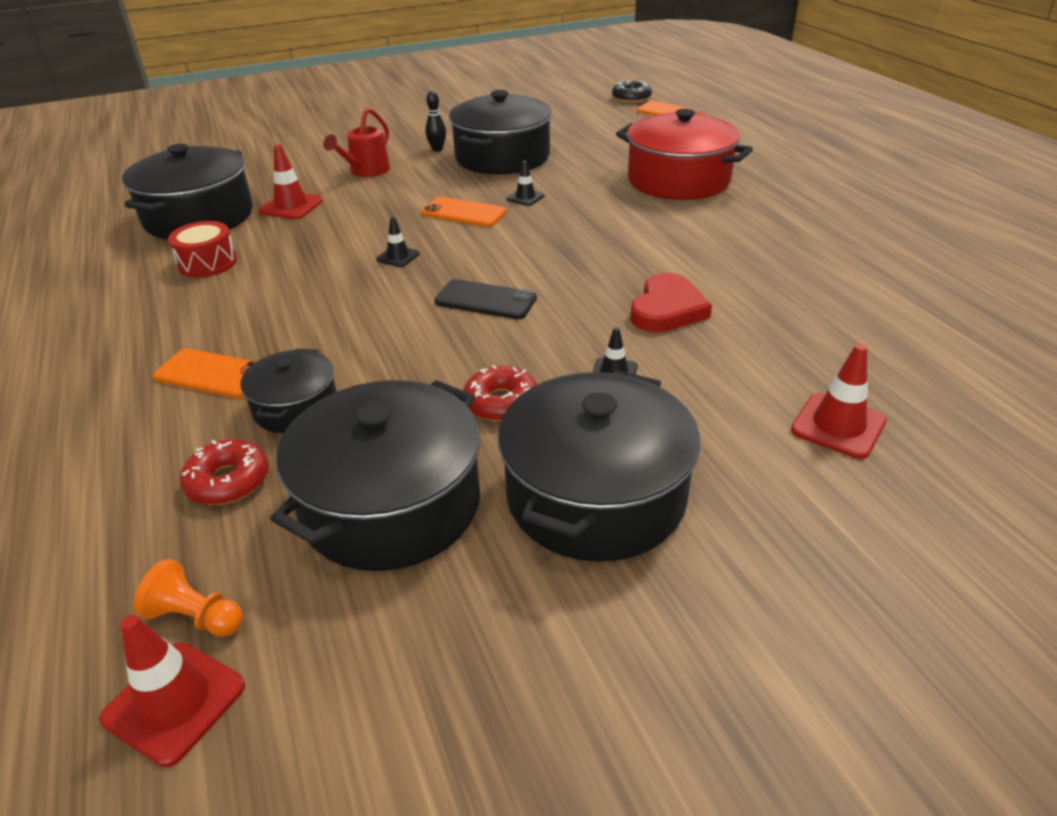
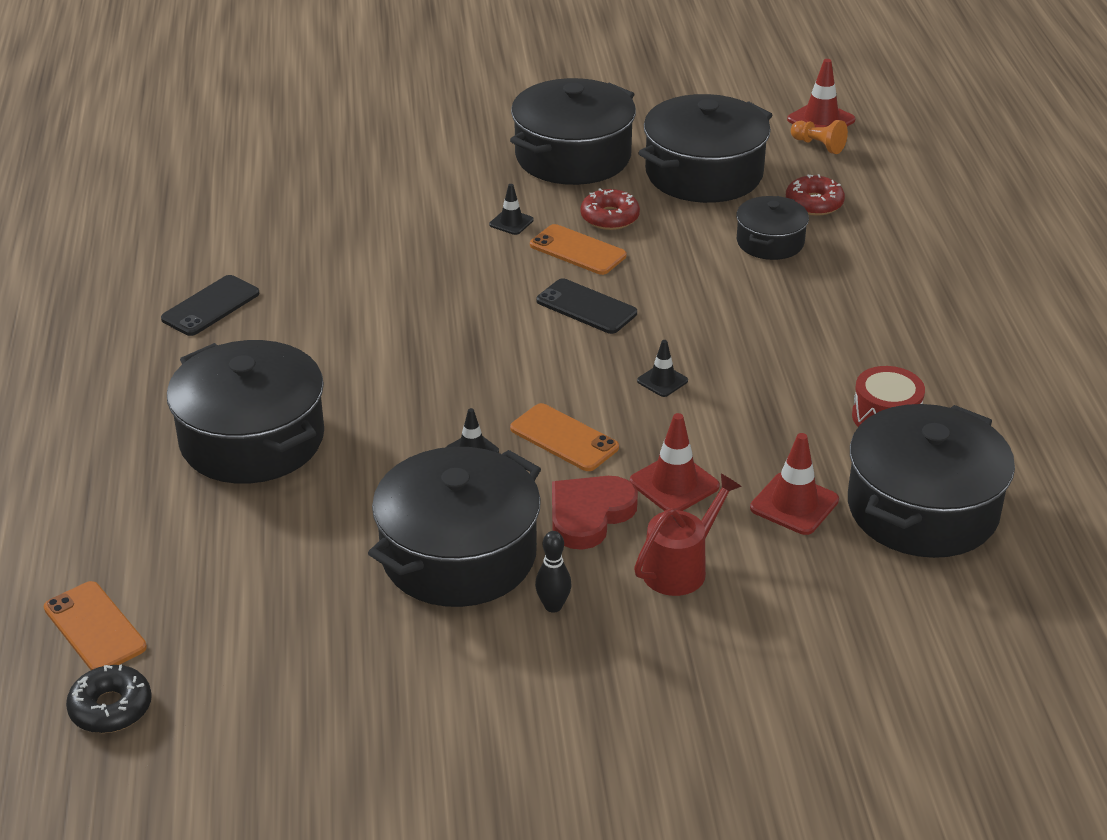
camera: 165 degrees left, 0 degrees up
orange phone [153,348,256,399] -> orange phone moved to [530,224,626,275]
red pot [616,109,753,200] -> black pot [167,340,324,484]
red heart [630,273,712,332] -> red heart moved to [552,476,638,550]
red traffic cone [791,343,887,459] -> red traffic cone moved to [630,413,720,511]
none -> black phone [161,275,259,336]

